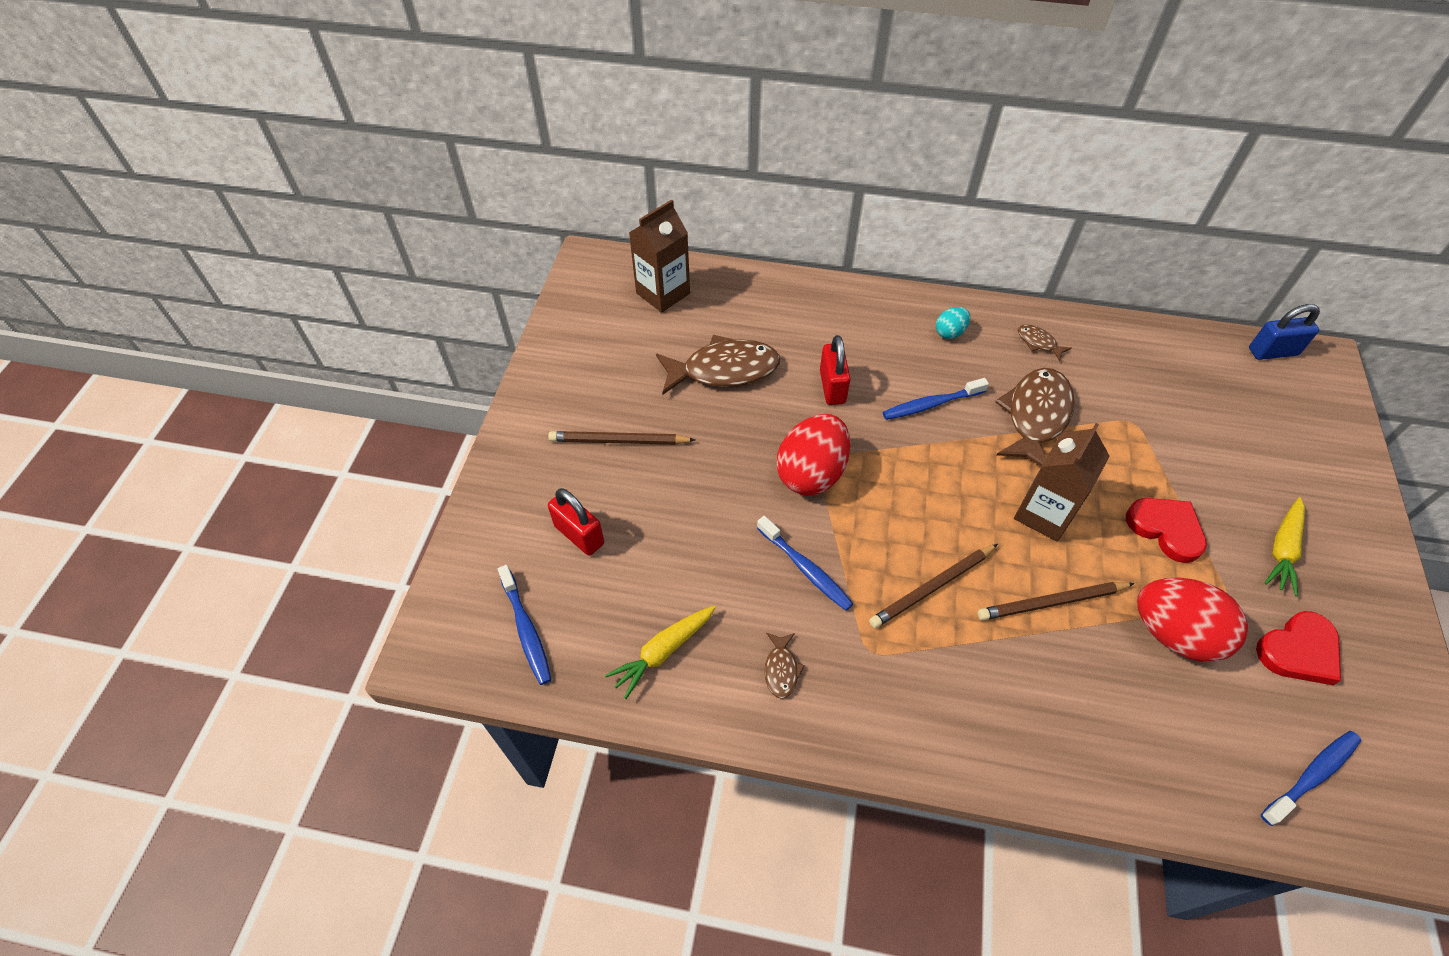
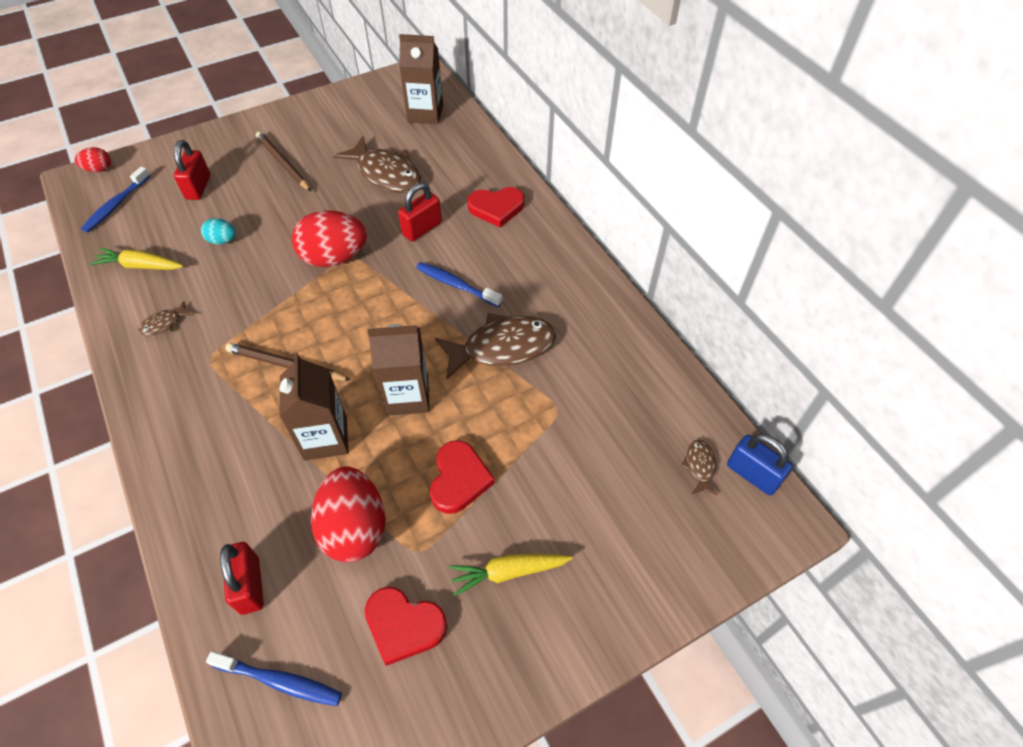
camera: 50 degrees right, 0 degrees up
blue toothbrush [757,516,854,611] -> none
turquoise egg [936,307,970,339] -> turquoise egg moved to [201,218,236,245]
brown pencil [978,582,1135,621] -> brown carton [279,353,349,461]
brown fish [1018,324,1072,361] -> brown fish moved to [681,440,718,495]
none -> red egg [75,147,111,172]
none -> red padlock [220,542,264,615]
none -> red heart [467,187,524,228]

